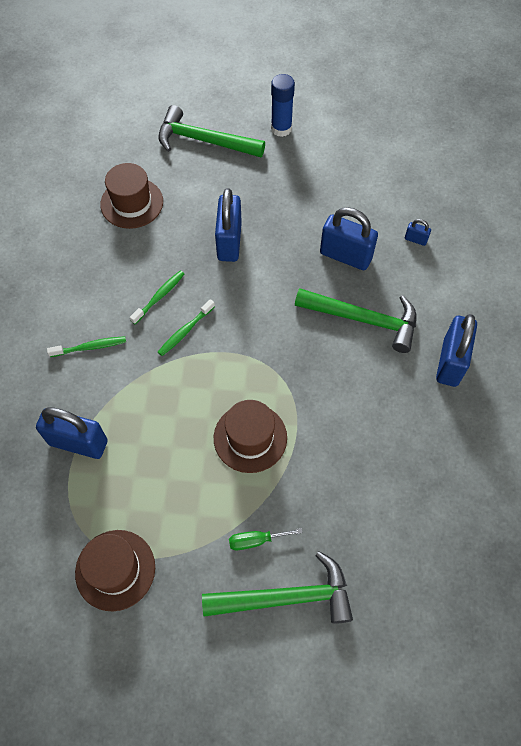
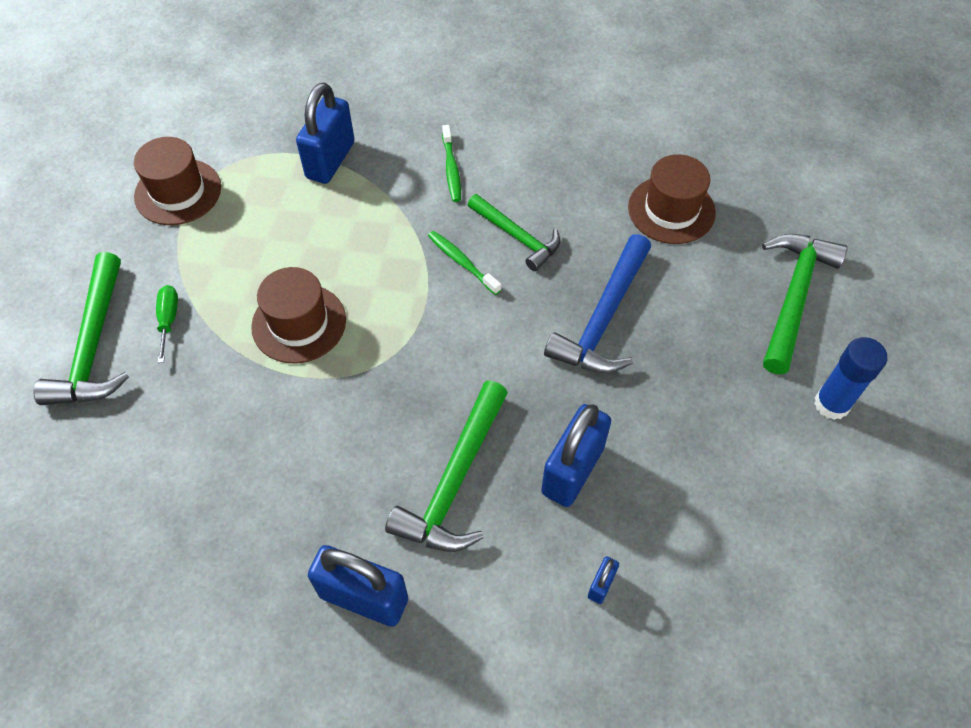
camera: 95 degrees right, 5 degrees down
green toothbrush [130,271,184,324] -> green hammer [468,194,560,271]
blue padlock [215,188,242,262] -> blue hammer [544,234,651,373]

